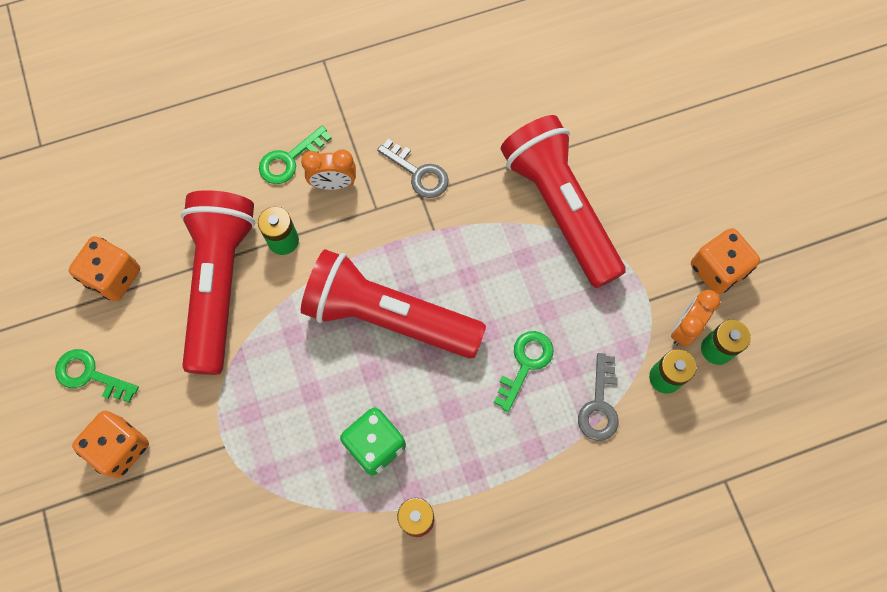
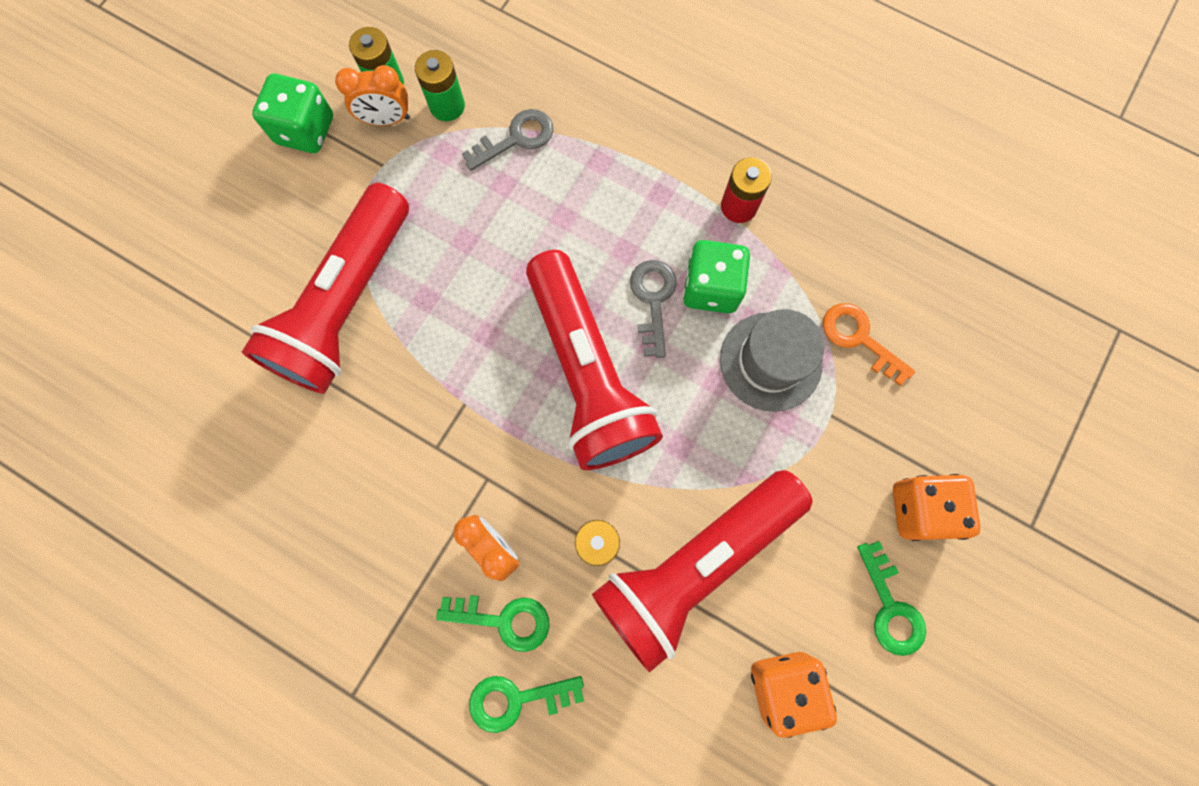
camera: 130 degrees left, 5 degrees up
grey key [377,139,449,198] -> grey key moved to [630,260,677,358]
green key [494,331,554,412] -> green key moved to [469,676,584,733]
orange dice [691,228,760,295] -> green dice [252,74,333,153]
none -> grey hat [720,309,824,412]
none -> orange key [823,303,915,386]

